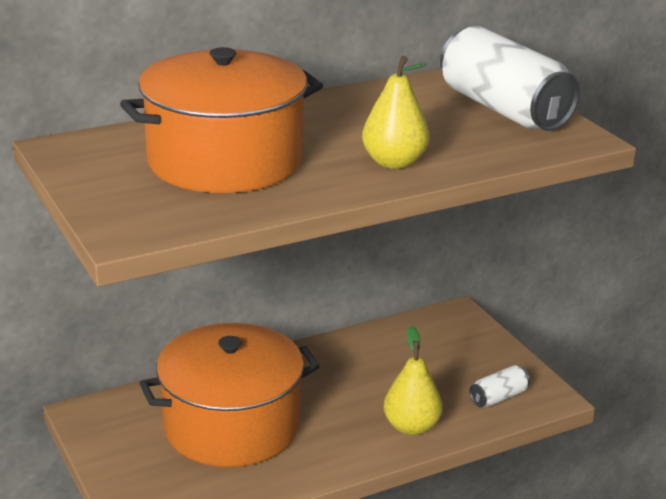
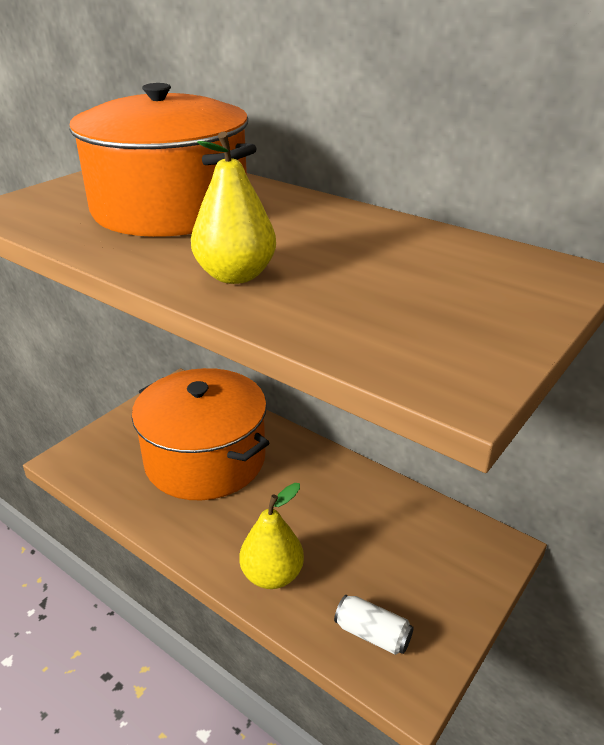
camera: 65 degrees right, 5 degrees up
white can [440,26,580,131] -> none

